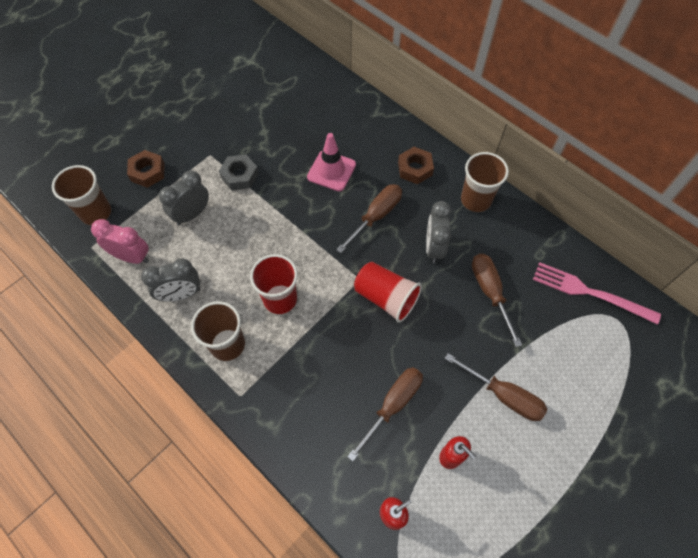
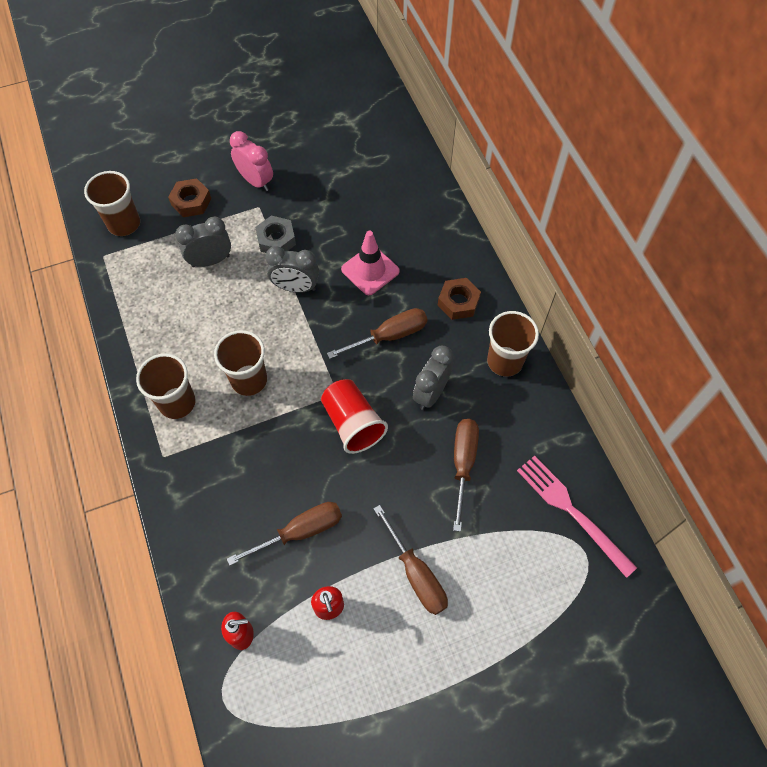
camera: 25 degrees right, 0 degrees up
pink clock [91,219,149,264] -> pink clock moved to [230,131,273,191]
grey clock [141,258,200,302] -> grey clock moved to [265,246,319,293]
red cup [250,254,298,314] -> brown cup [214,330,267,396]

